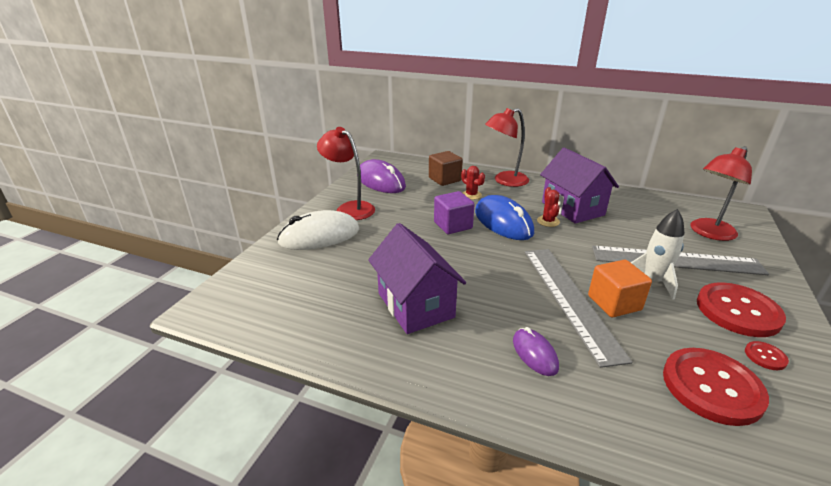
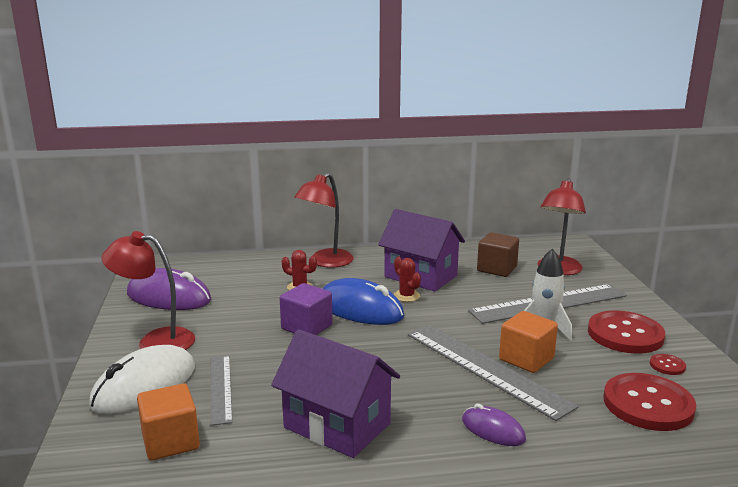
camera: 30 degrees left, 10 degrees down
brown cube [429,151,463,186] -> brown cube moved to [477,232,519,277]
none -> orange cube [137,384,200,460]
none -> grey ruler [210,355,233,426]

